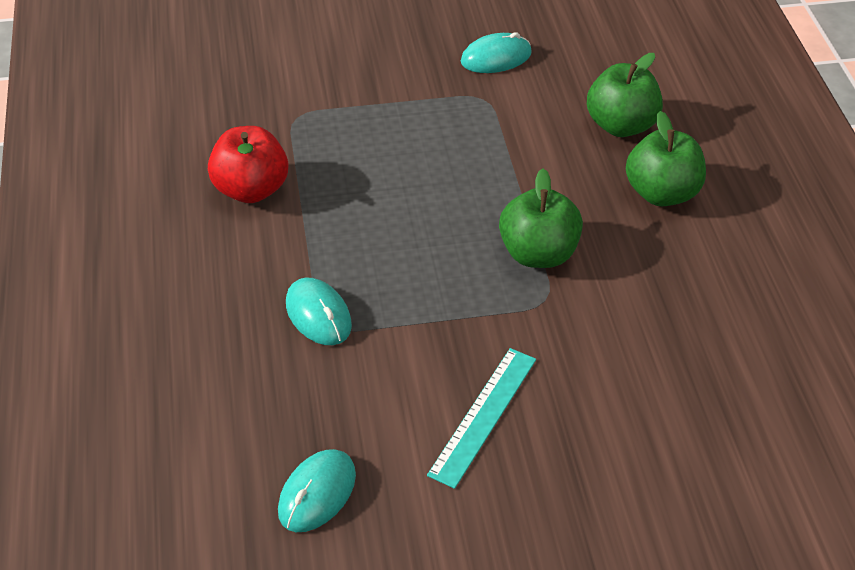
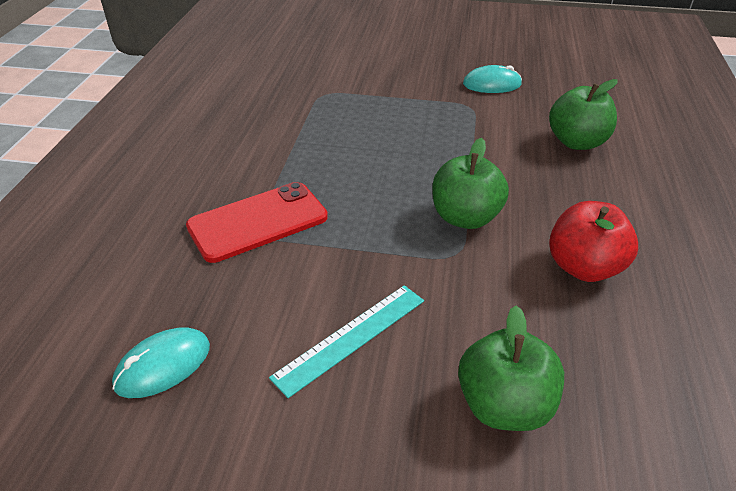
camera: 20 degrees right, 5 degrees down
red apple [208,126,288,203] -> red apple moved to [549,201,638,282]
turquoise mouse [286,277,352,345] -> red phone [186,182,328,263]
green apple [626,111,706,206] -> green apple moved to [458,306,564,431]

